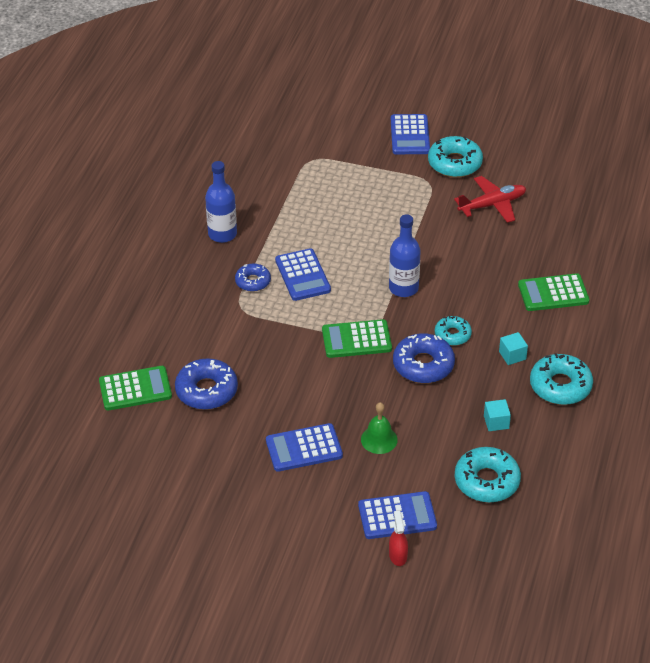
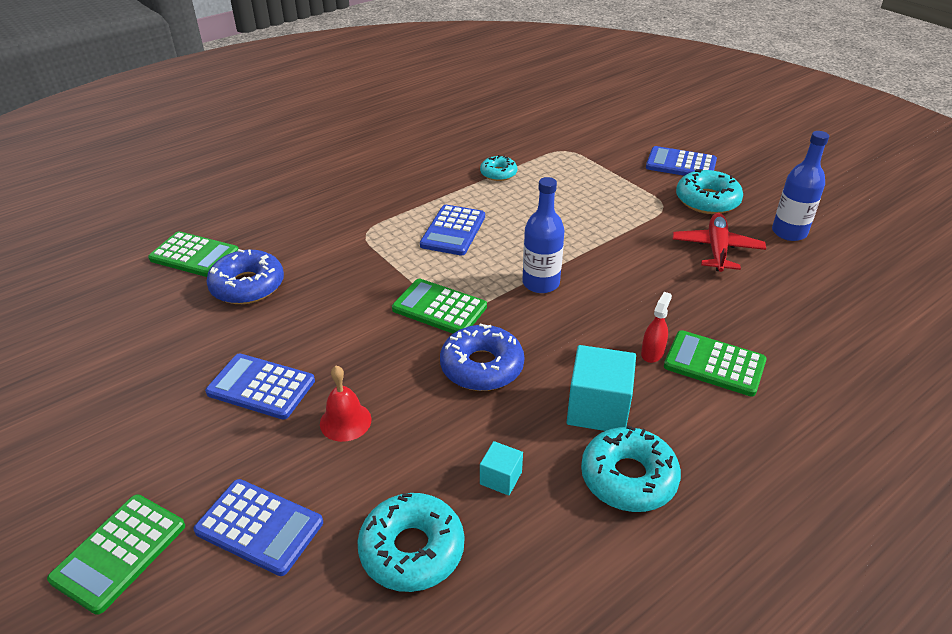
camera: 35 degrees right, 5 degrees down
blue bottle [205,161,237,243] -> blue bottle moved to [772,131,829,241]
blue donut [235,263,271,292] -> none
green bell [361,402,398,454] -> red bell [320,366,372,442]
red spray bottle [389,511,408,566] -> red spray bottle moved to [641,292,672,363]
blue calculator [391,114,430,154] -> blue calculator turned 75 degrees clockwise [646,146,717,176]
turquoise donut [435,316,472,346] -> turquoise donut moved to [480,155,517,181]
red plane [454,176,526,223] -> red plane turned 90 degrees counterclockwise [673,213,766,272]
turquoise cube [499,332,528,365] -> turquoise cube [567,345,636,431], size x1.92
none -> green calculator [47,494,185,615]

